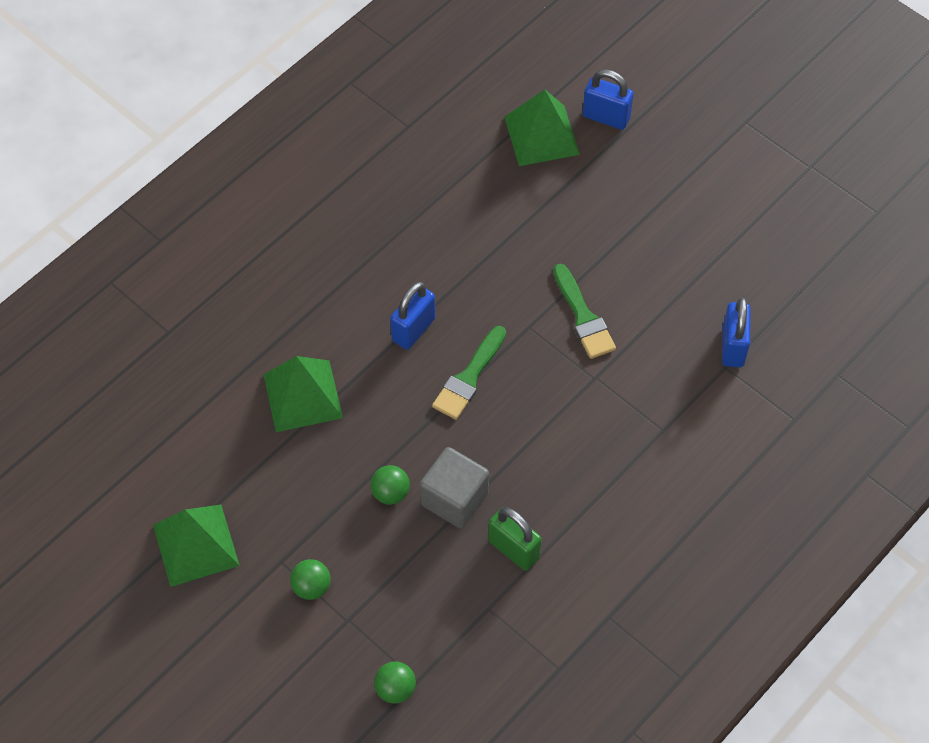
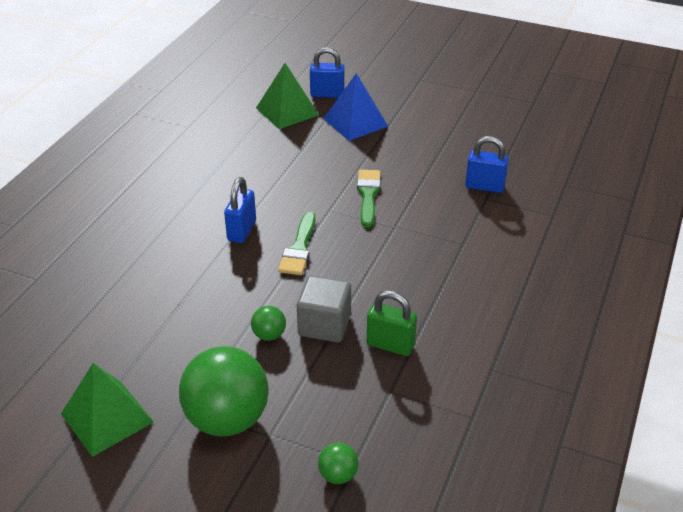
camera: 20 degrees left, 20 degrees down
green pyramid [263,356,343,432] -> none
green ball [290,559,330,600] -> green ball [179,346,269,437], size x2.28
green brush [553,264,616,359] -> green brush turned 135 degrees counterclockwise [357,170,381,228]
blue padlock [722,298,751,367] -> blue padlock turned 60 degrees counterclockwise [465,136,509,193]
none -> blue pyramid [324,73,388,141]

